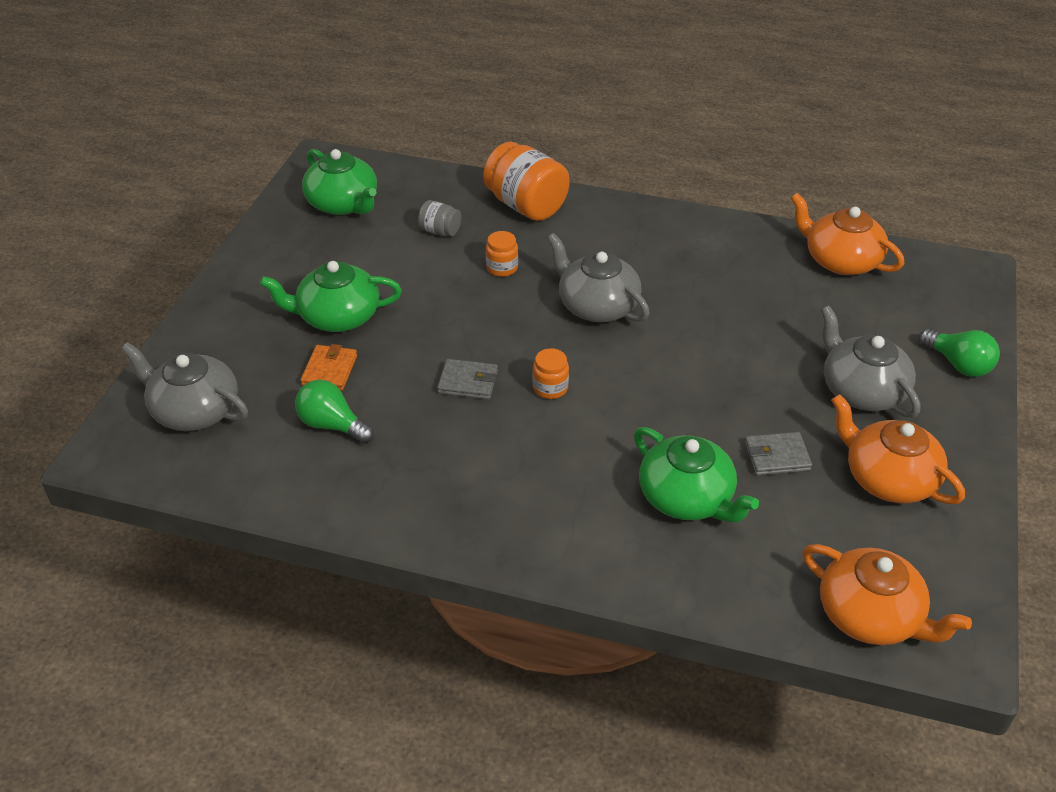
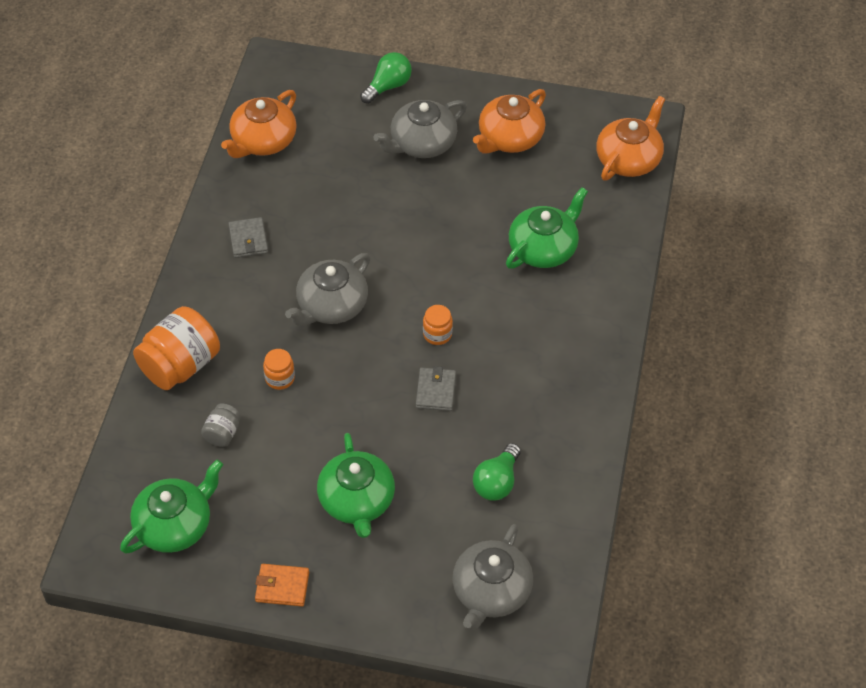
camera: 95 degrees left, 10 degrees up
orange wallet [301,344,357,391] -> orange wallet moved to [255,564,309,606]
grey wallet [745,432,812,476] -> grey wallet moved to [228,217,268,258]

